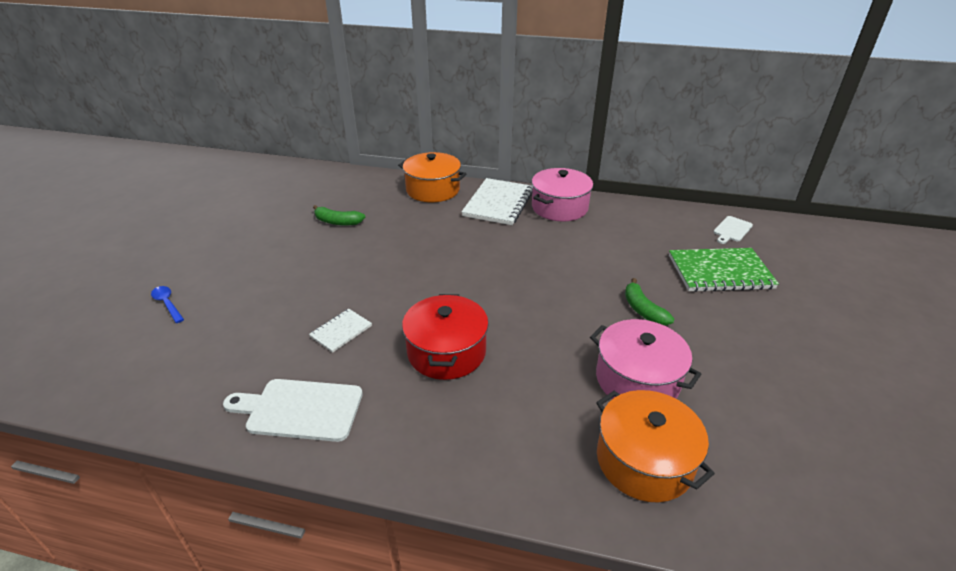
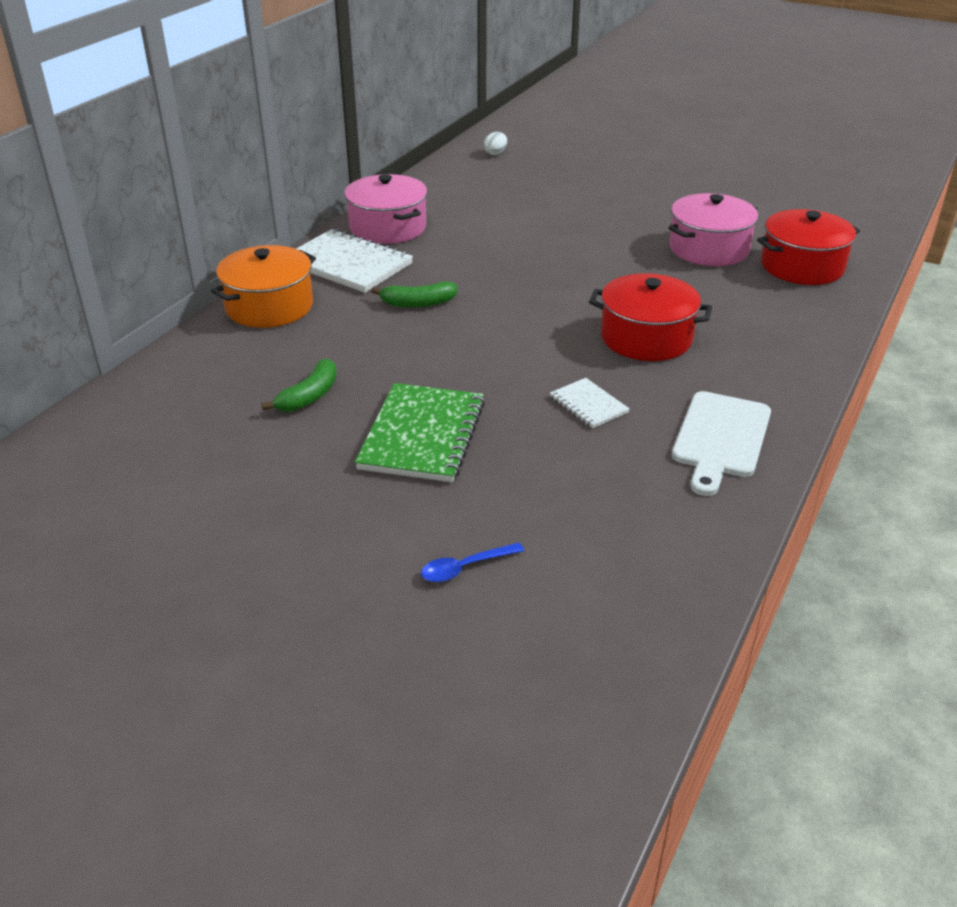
camera: 75 degrees left, 0 degrees up
orange pot [596,390,715,503] -> red pot [757,209,860,285]
green banana [625,278,674,326] -> green banana moved to [371,281,458,308]
green notebook [669,248,779,292] -> green notebook moved to [355,383,485,482]
white cutting board [714,216,753,244] -> white egg [484,132,507,155]

